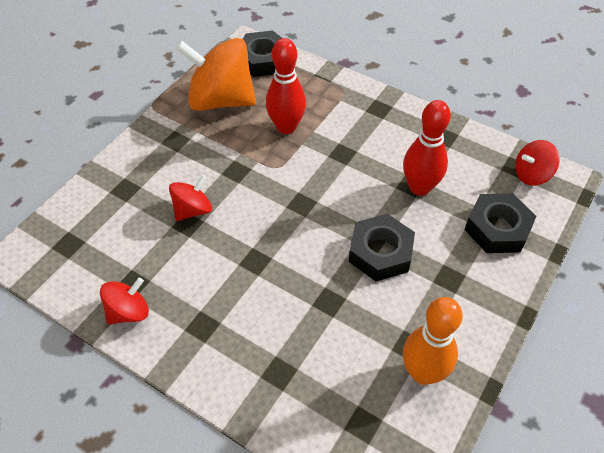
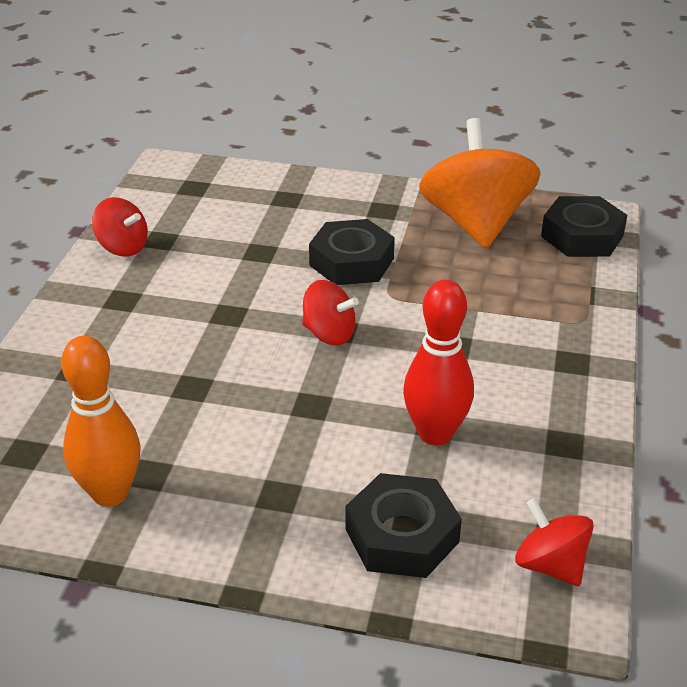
camera: 70 degrees right, 15 degrees down
red spinning top [169,175,212,221] -> red spinning top moved to [302,280,359,346]
red bowling pin [266,38,306,134] -> none
black nut [349,214,415,281] -> black nut moved to [309,219,395,285]

